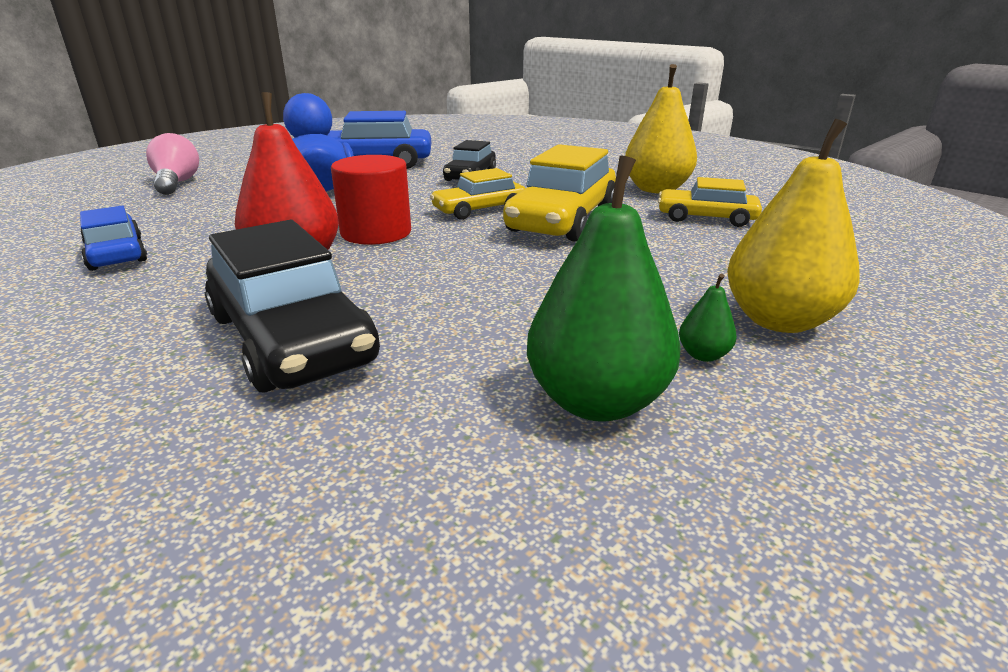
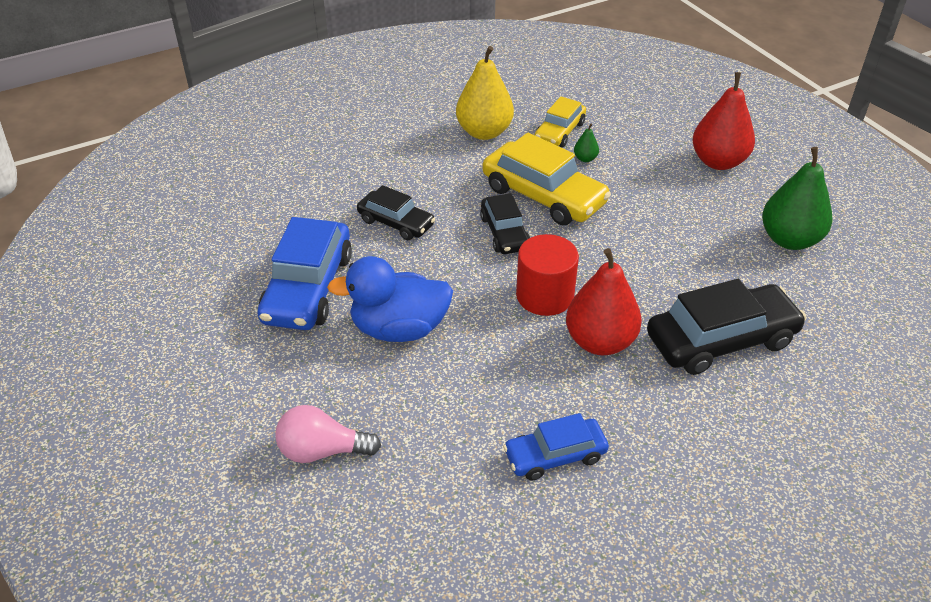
camera: 75 degrees left, 15 degrees up
yellow car [430,168,525,220] -> black car [480,193,530,254]
green pear [679,274,737,362] -> green pear moved to [574,124,599,162]
yellow pear [727,119,860,333] -> red pear [692,72,755,170]

